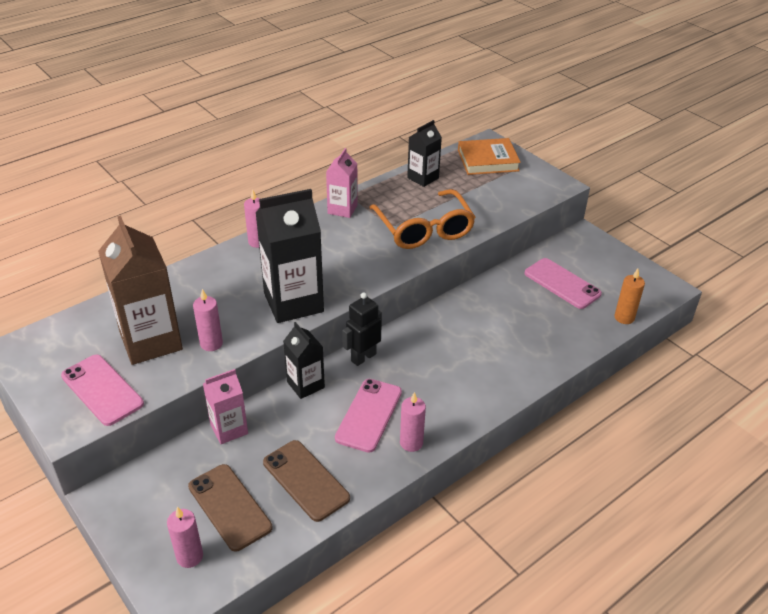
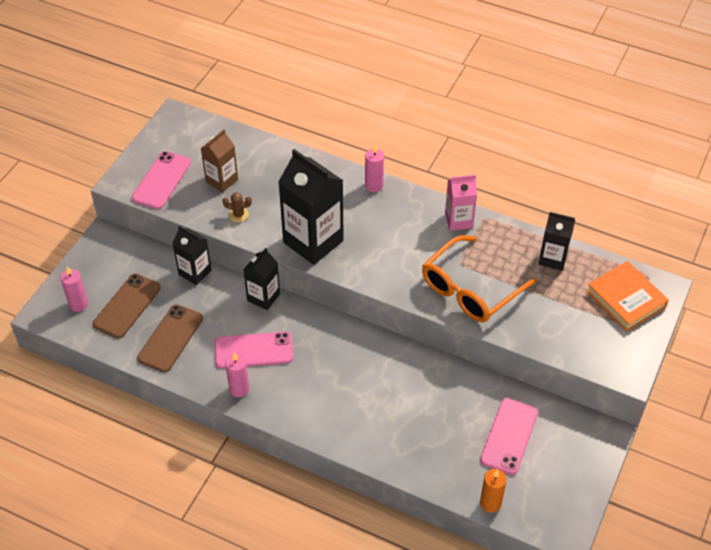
camera: 65 degrees right, 10 degrees up
brown carton [98,216,183,365] -> brown carton [201,129,238,192], size x0.56
pink candle [193,289,223,351] -> brown cactus [222,192,252,222]
pink carton [203,369,248,444] -> black carton [172,226,212,285]
black robot [342,292,382,366] -> none

